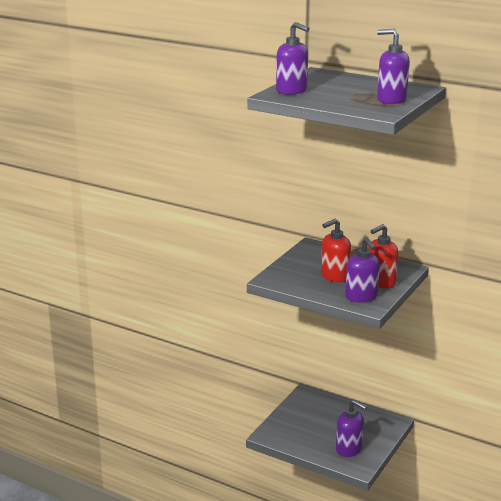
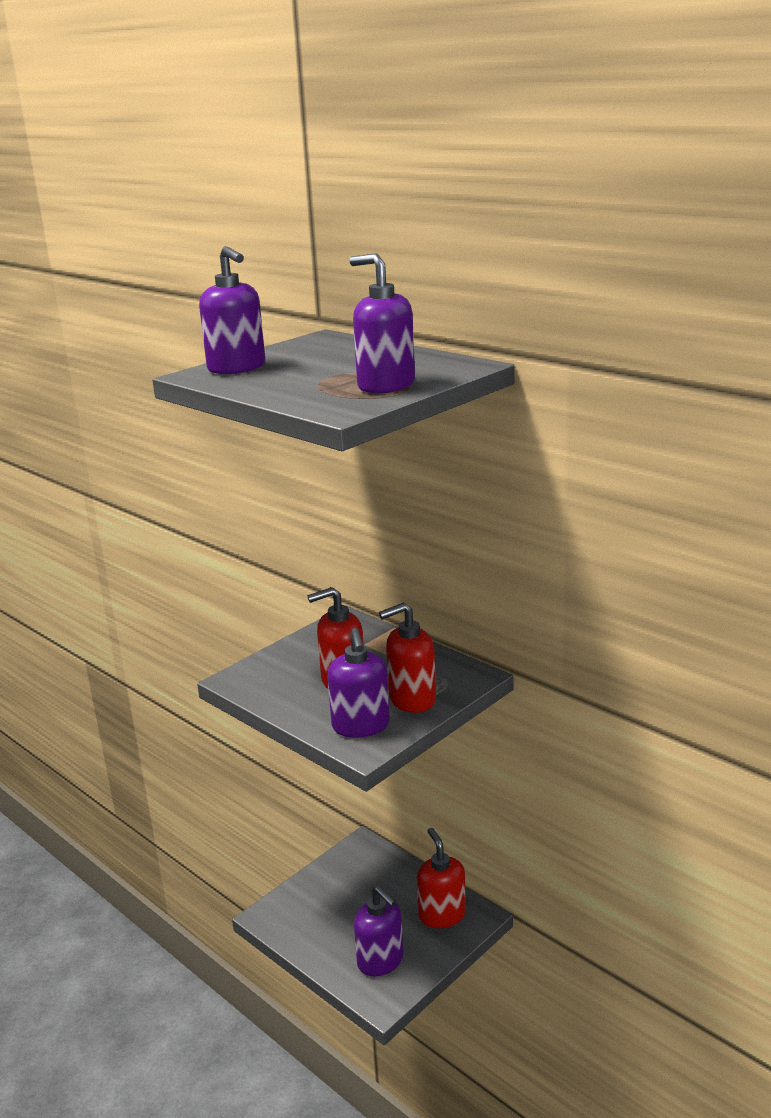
camera: 15 degrees right, 0 degrees up
none -> red soap dispenser [417,828,466,928]

